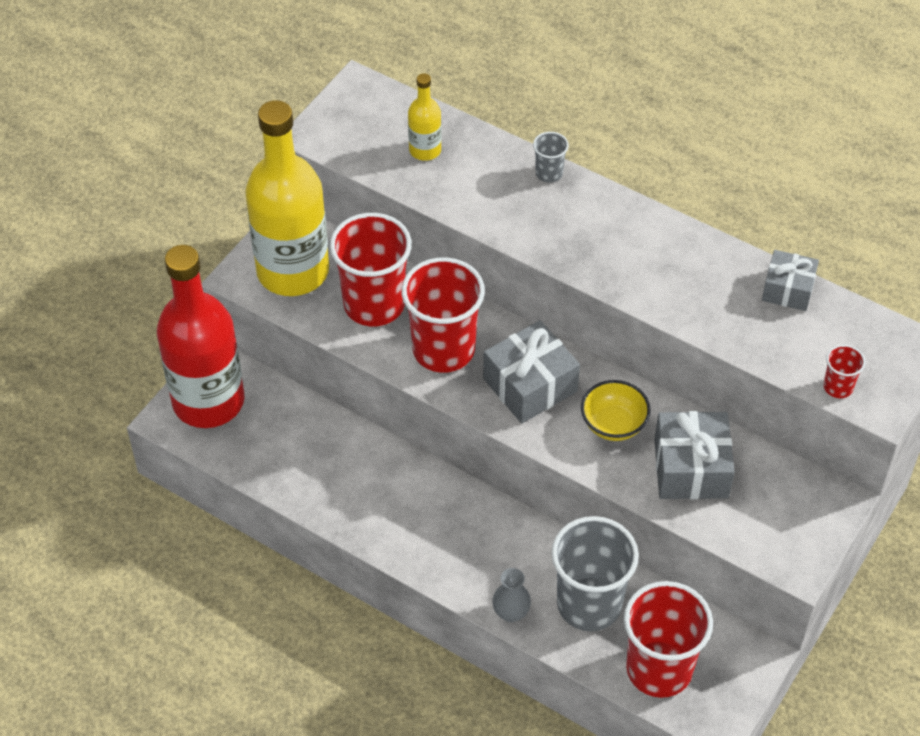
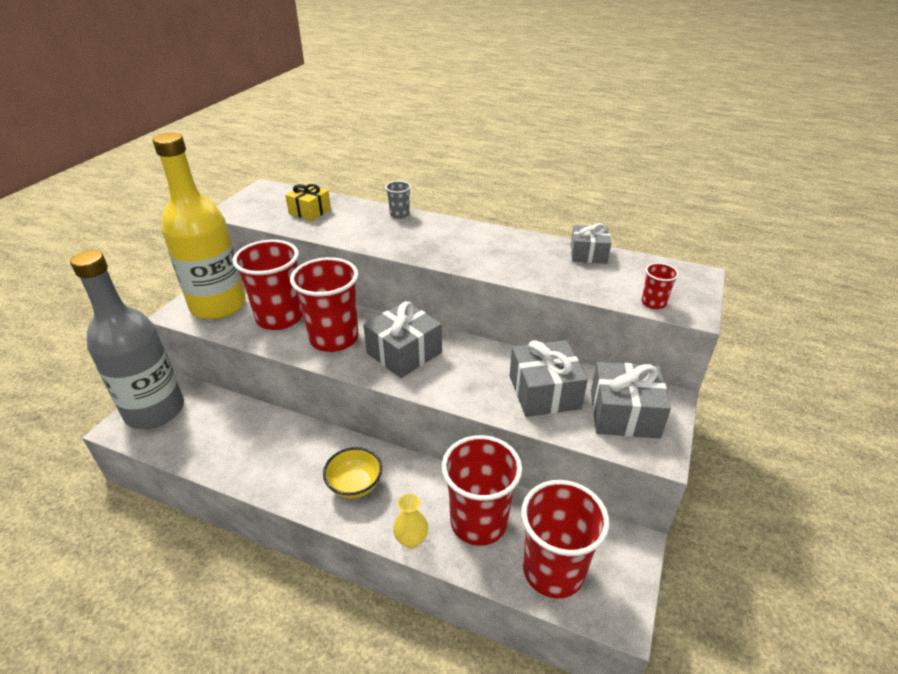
camera: 10 degrees left, 15 degrees down
red bottle [157,245,244,428] -> grey bottle [70,250,184,429]
yellow bottle [408,73,442,161] -> yellow gift [285,184,331,221]
grey vase [492,568,531,622] -> yellow vase [393,493,428,549]
grey cup [552,516,639,631] -> red cup [442,435,522,546]
yellow bowl [581,380,651,441] -> yellow bowl moved to [323,447,382,499]
none -> grey gift [591,362,671,439]

